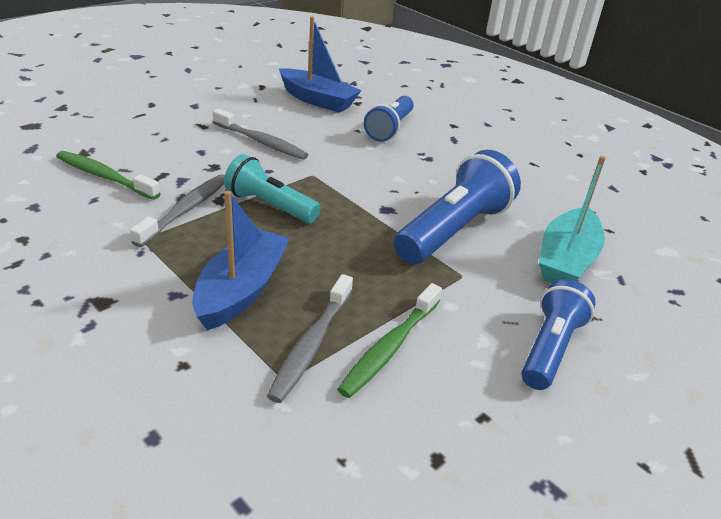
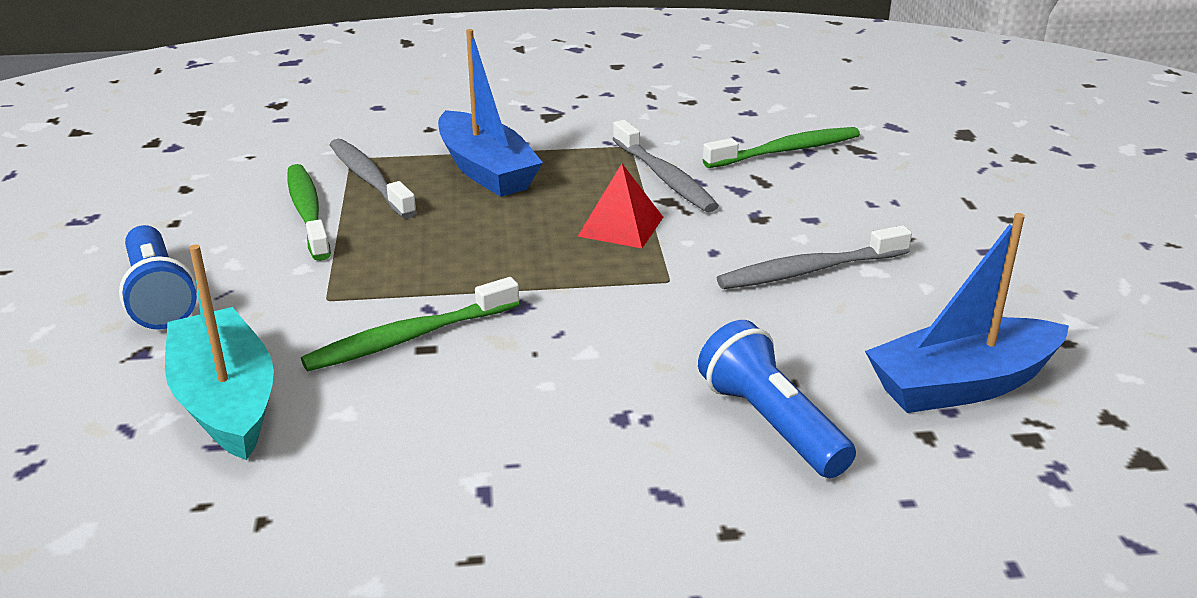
camera: 130 degrees right, 5 degrees down
turquoise flashlight [224,154,321,223] -> red pyramid [578,164,663,248]
blue flashlight [394,150,521,264] -> green toothbrush [301,277,519,371]

